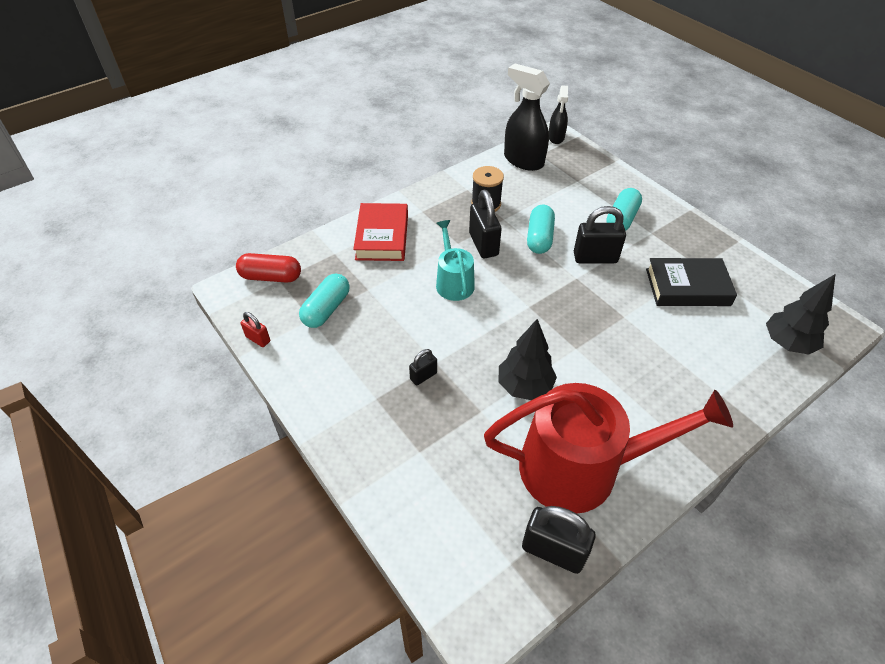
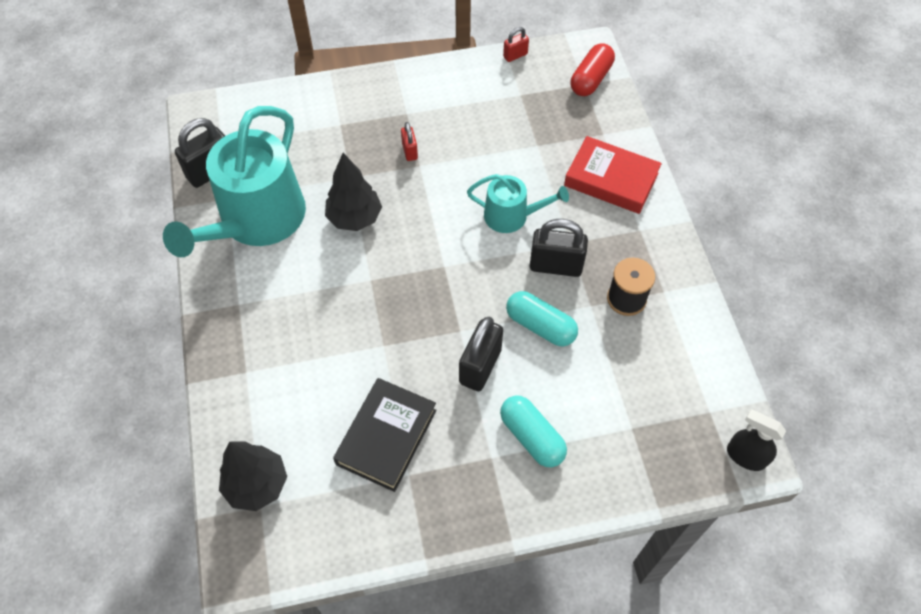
camera: 115 degrees right, 10 degrees up
turquoise capsule [299,274,350,328] -> none
black padlock [409,349,437,385] -> red padlock [401,122,418,161]
red watering can [484,383,733,514] -> turquoise watering can [163,106,306,257]
black spray bottle [504,64,550,171] -> none

